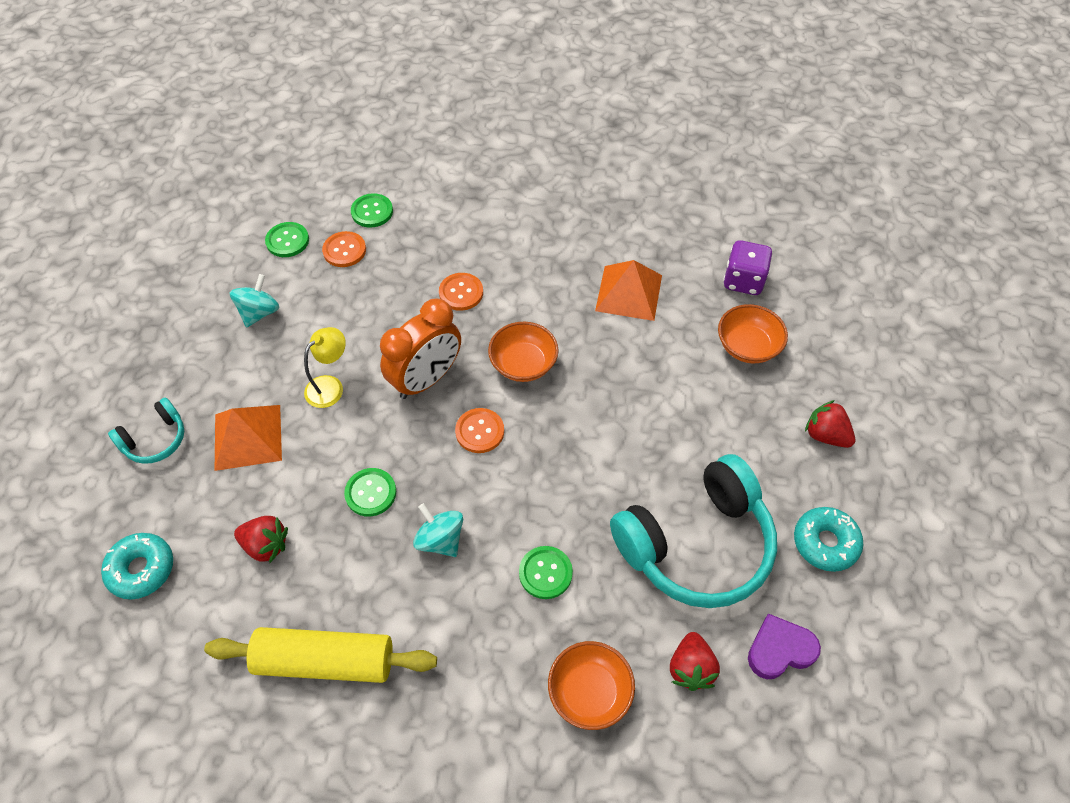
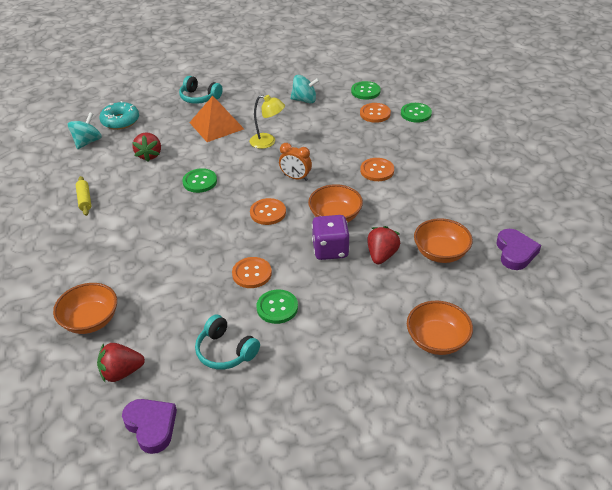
camera: 70 degrees right, 15 degrees down
yellow rolling pin [204,627,437,683] -> yellow rolling pin [76,176,91,216], size x0.44
orange clock [380,299,461,399] -> orange clock [279,143,312,181], size x0.54
turquoise spinning top [413,503,463,557] -> turquoise spinning top moved to [68,112,102,149]
green button [519,546,573,599] -> green button moved to [257,289,298,324]
orange pyramid [595,260,662,321] -> orange bowl [414,218,473,263]
turquoise headphones [610,454,777,608] -> turquoise headphones [195,314,260,370], size x0.48
purple dice [723,240,772,295] -> purple dice moved to [312,215,350,260]
turquoise donut [794,507,863,572] -> none
red strawberry [805,400,855,448] -> red strawberry moved to [367,226,400,264]
none -> orange button [232,257,272,288]
none -> purple heart [497,229,541,270]

